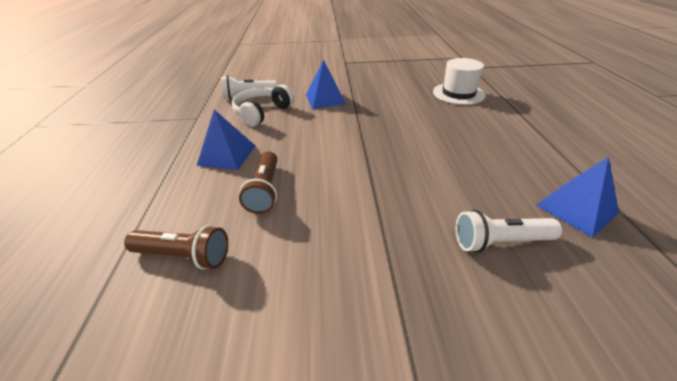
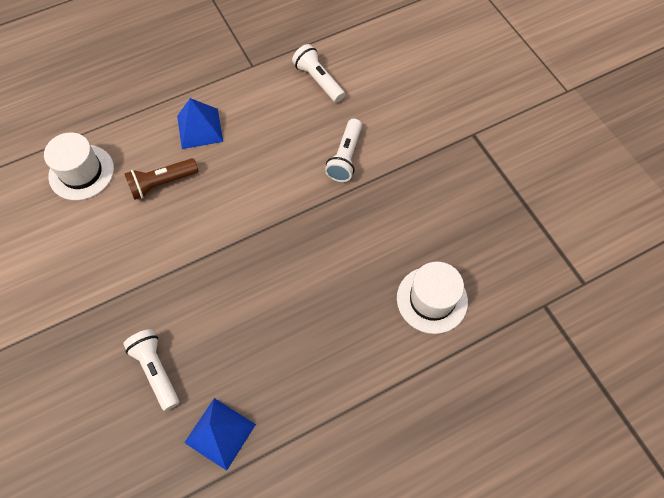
camera: 65 degrees right, 25 degrees up
brown flashlight [124,225,228,270] -> white hat [44,132,114,200]
white headphones [232,84,294,127] -> none
blue pyramid [306,60,346,109] -> white flashlight [325,119,362,182]

